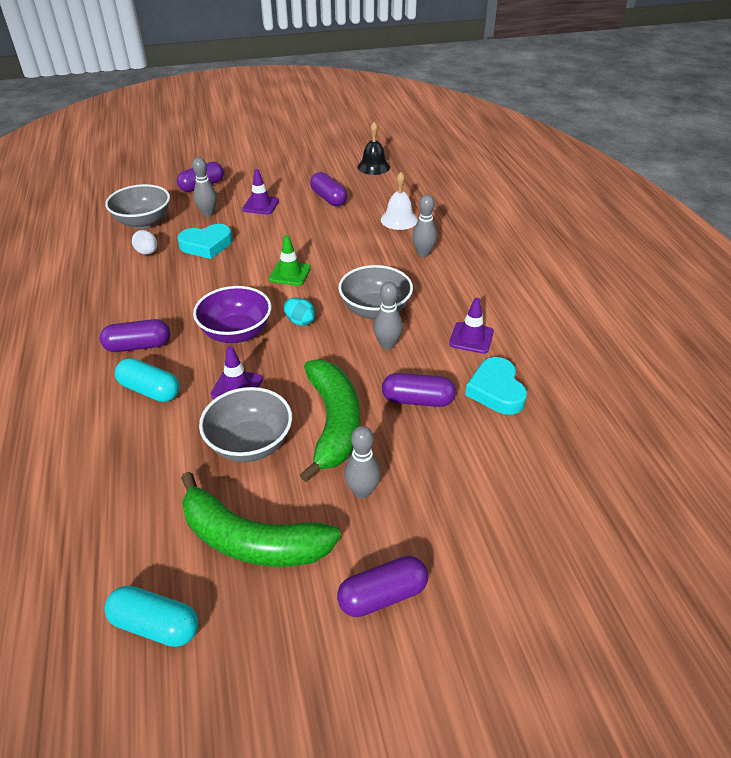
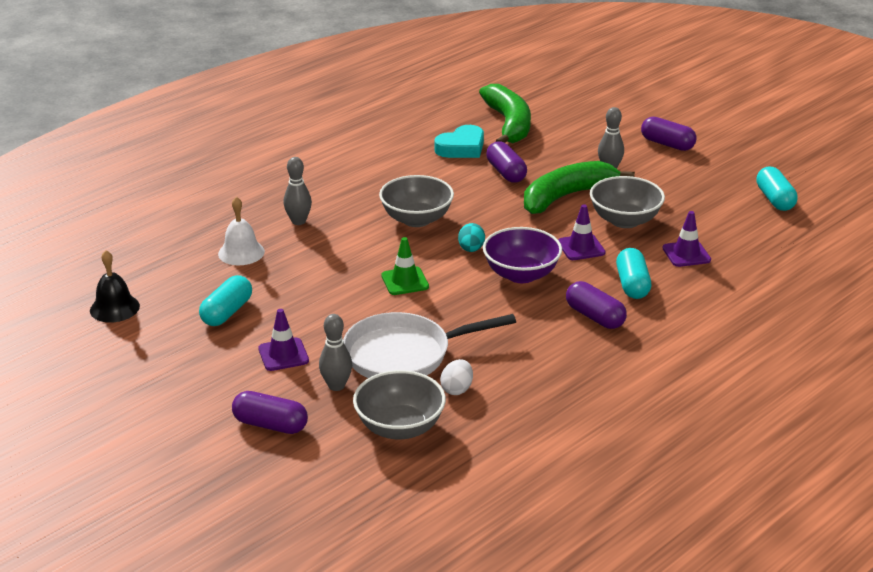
camera: 120 degrees left, 10 degrees down
turquoise heart [177,224,232,259] -> white pan [343,312,516,378]
green banana [181,472,341,567] -> green banana moved to [479,84,531,143]
purple capsule [310,172,347,206] -> turquoise capsule [199,275,252,326]
grey bowling pin [373,282,403,349] -> none
purple traffic cone [449,298,494,354] -> purple traffic cone moved to [663,211,711,267]

